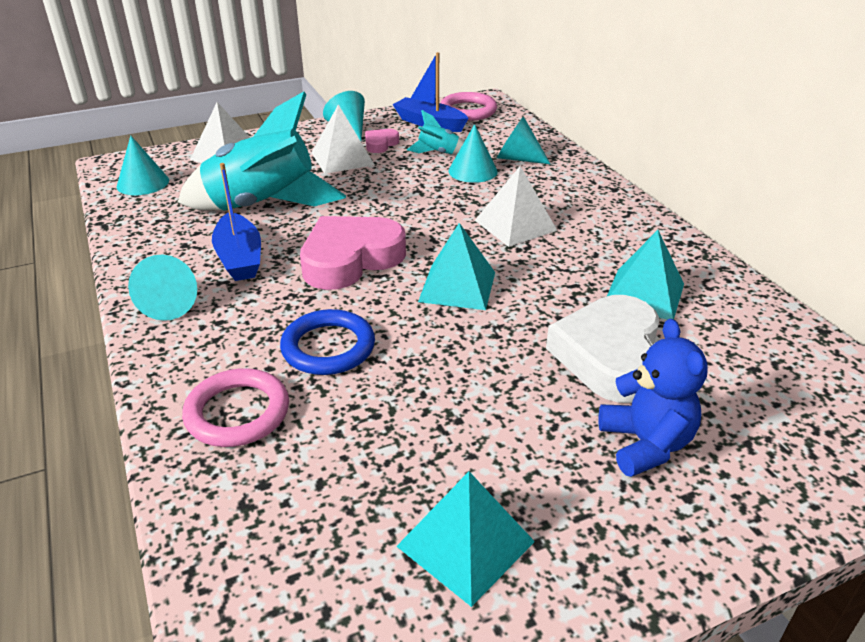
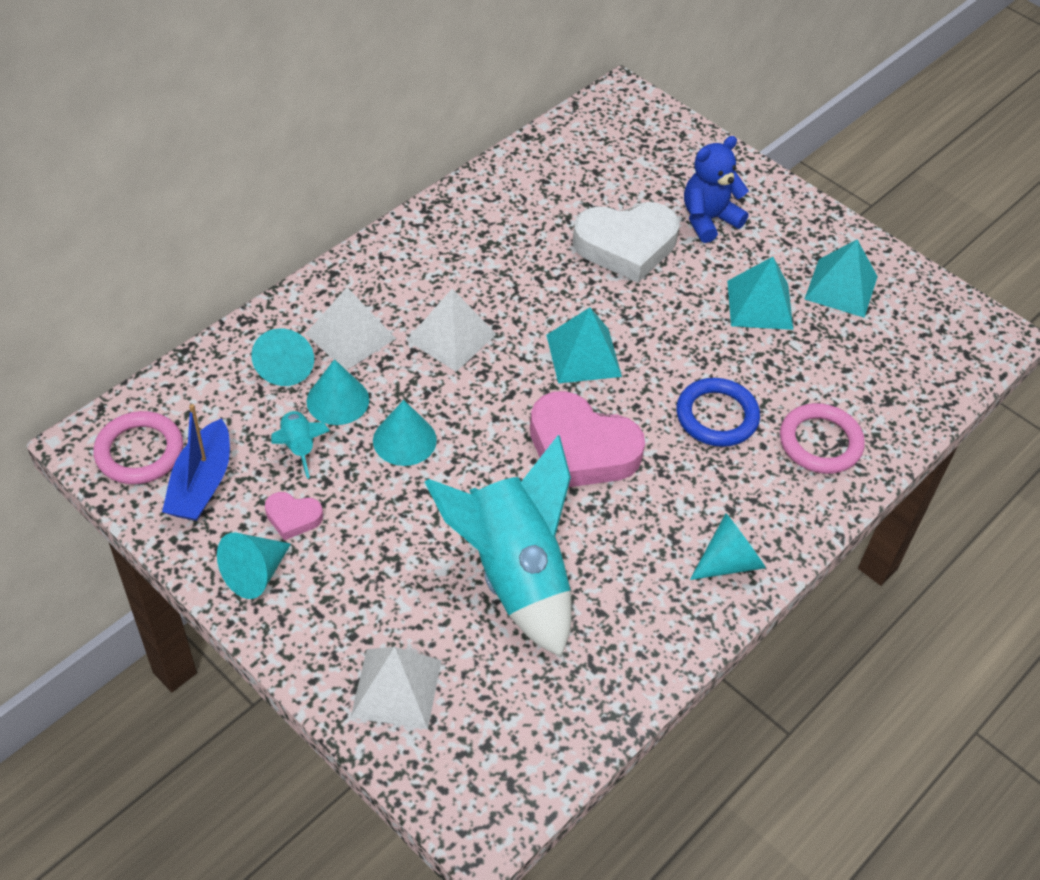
camera: 115 degrees left, 15 degrees up
turquoise cone [117,135,169,195] -> turquoise cone moved to [373,400,437,466]
blue boat [212,163,261,281] -> none
white pyramid [311,105,375,174] -> white pyramid moved to [305,287,396,370]
turquoise pyramid [607,230,684,320] -> turquoise pyramid moved to [727,257,794,330]

